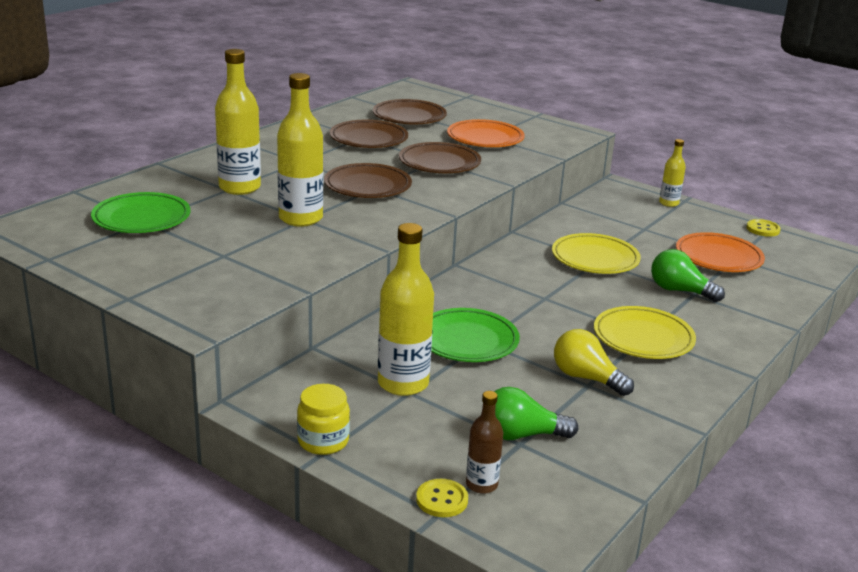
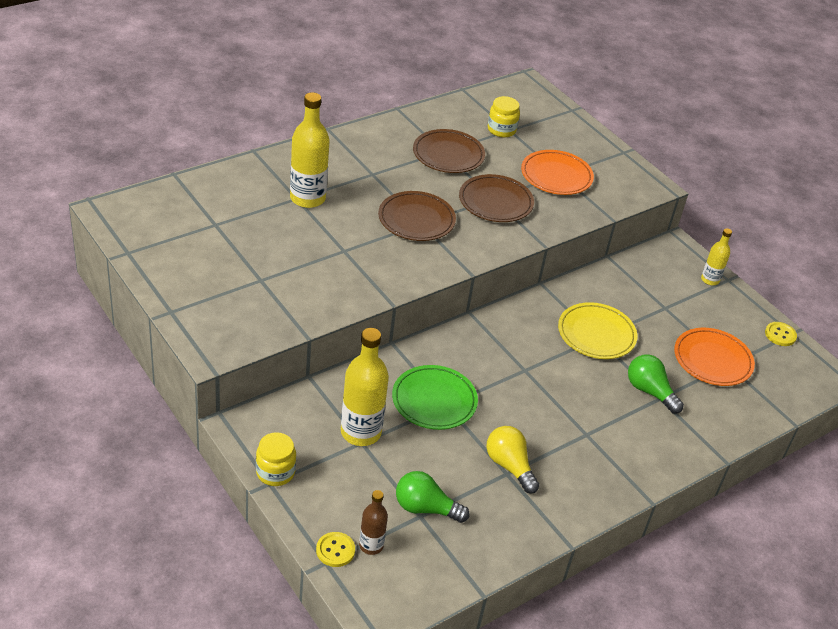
camera: 15 degrees right, 15 degrees up
green plate [91,192,191,233] -> none
yellow bottle [277,73,323,227] -> none
brown plate [373,99,447,124] -> yellow jar [488,96,520,137]
yellow plate [594,306,696,359] -> none

